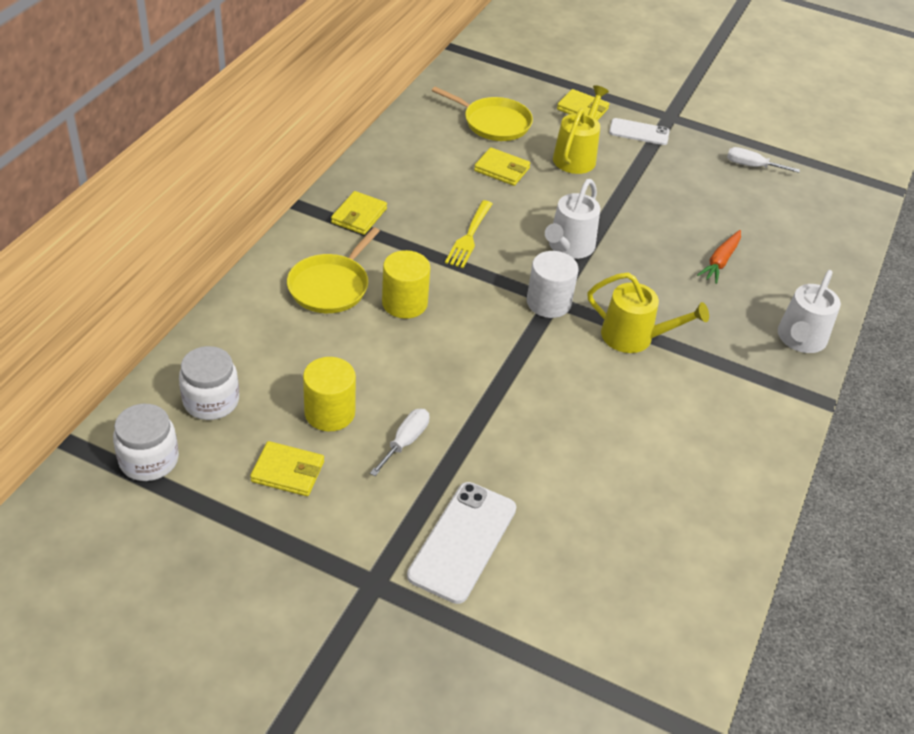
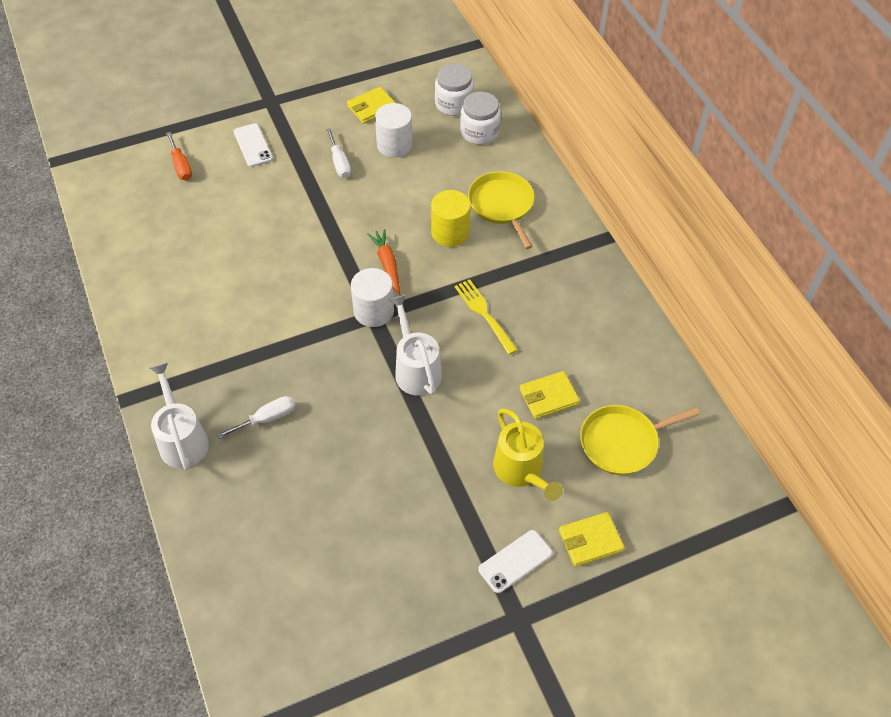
camera: 135 degrees right, 10 degrees up
white jar [113,404,179,481] -> white jar moved to [460,92,501,145]
yellow cylinder [303,357,356,431] -> white cylinder [375,103,413,158]
yellow wallet [331,191,387,235] -> none
white phone [407,482,516,604] -> white phone [234,123,273,167], size x0.63
yellow watering can [588,273,709,353] -> none
orange carrot [697,230,741,284] -> orange carrot moved to [367,229,400,294]
white screwdriver [727,147,800,173] -> white screwdriver moved to [217,396,295,438]
none -> orange screwdriver [166,132,192,180]

